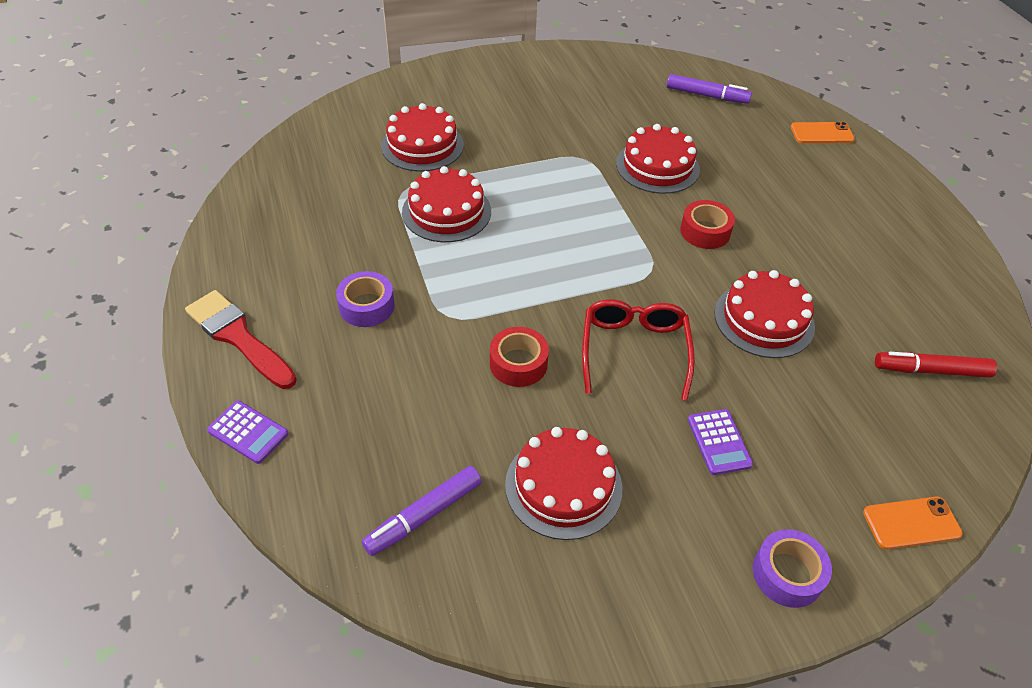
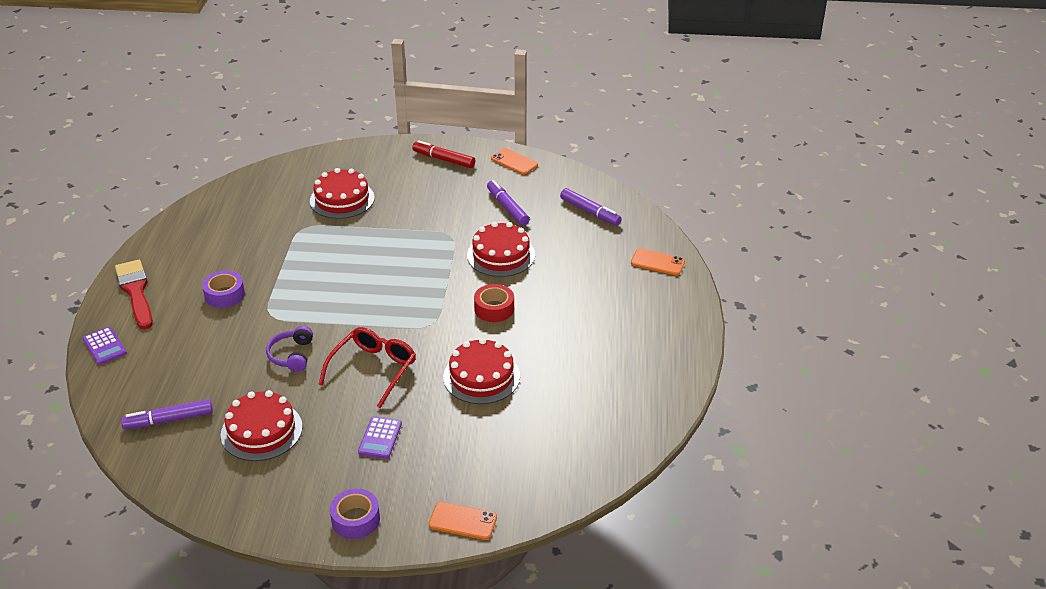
camera: 25 degrees right, 10 degrees down
red cake [402,166,491,242] -> none
red tape [490,327,549,387] -> purple headphones [266,326,313,372]
red marker [875,352,997,378] -> red marker moved to [412,140,475,168]
none -> purple marker [487,180,529,226]
none -> orange phone [491,148,538,175]

